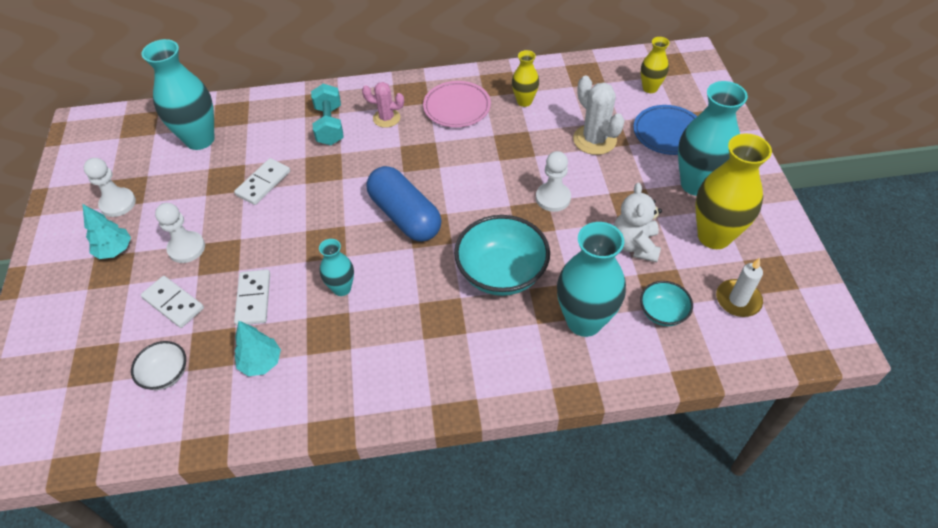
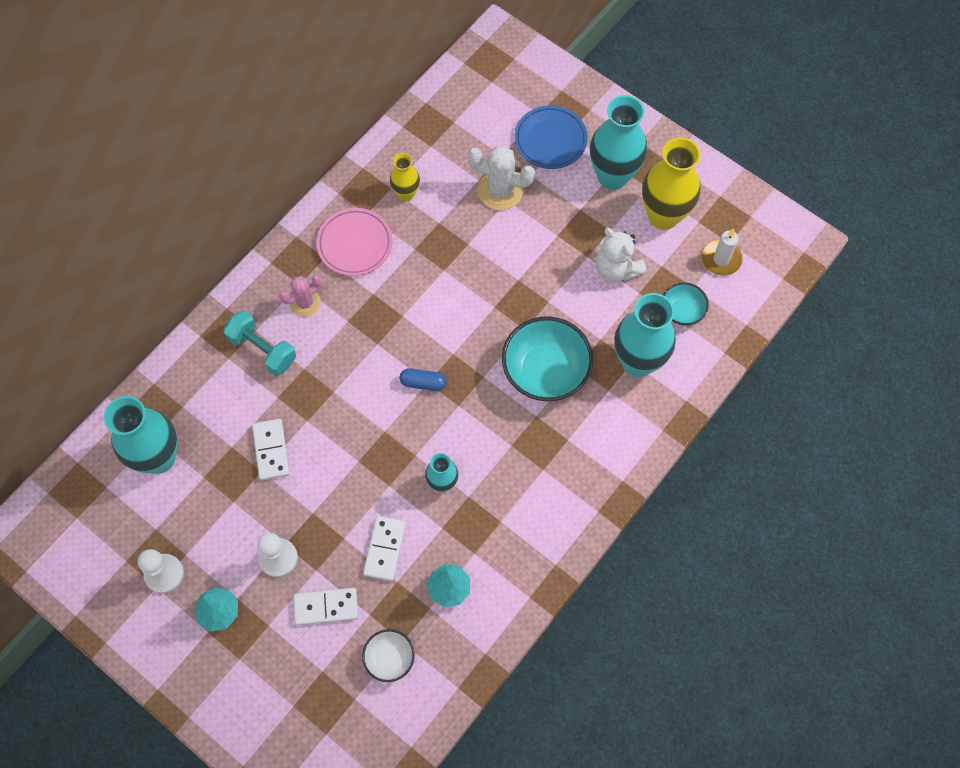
camera: 45 degrees left, 15 degrees up
white domino [234,270,270,326] -> white domino turned 60 degrees clockwise [363,516,406,581]
blue capsule [366,166,442,242] -> blue capsule [400,368,446,391], size x0.46
white pawn [536,151,571,212] -> none
yellow vase [641,37,670,93] -> none

